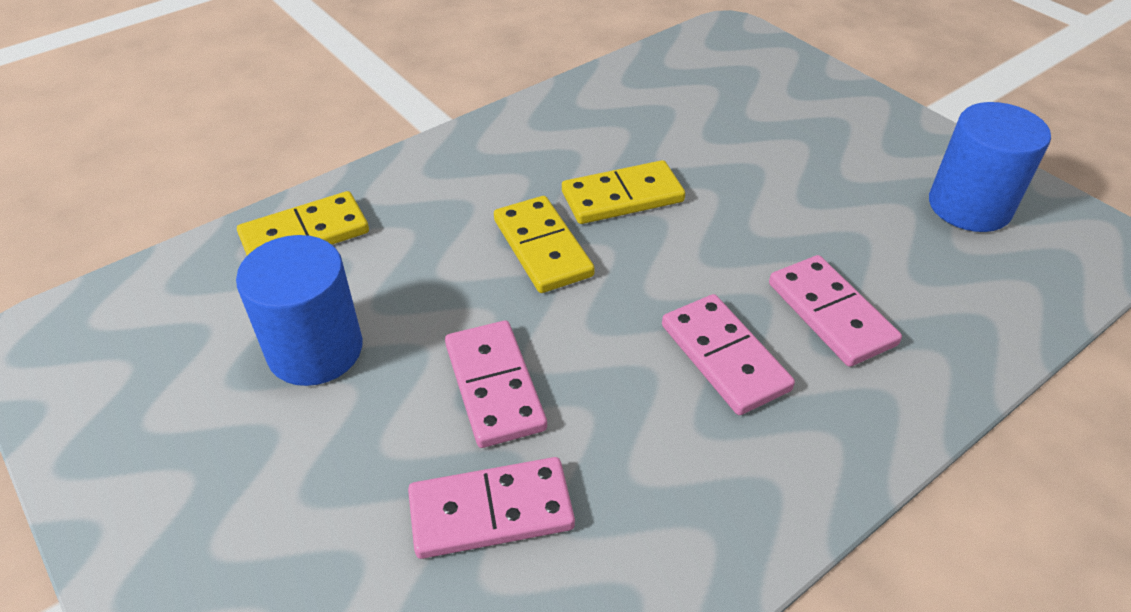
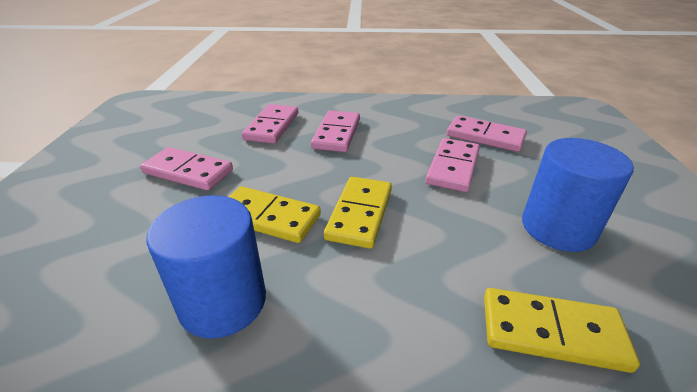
camera: 140 degrees left, 10 degrees down
blue cylinder [929,102,1051,232] -> blue cylinder moved to [146,195,266,339]
none -> pink domino [140,147,233,190]

